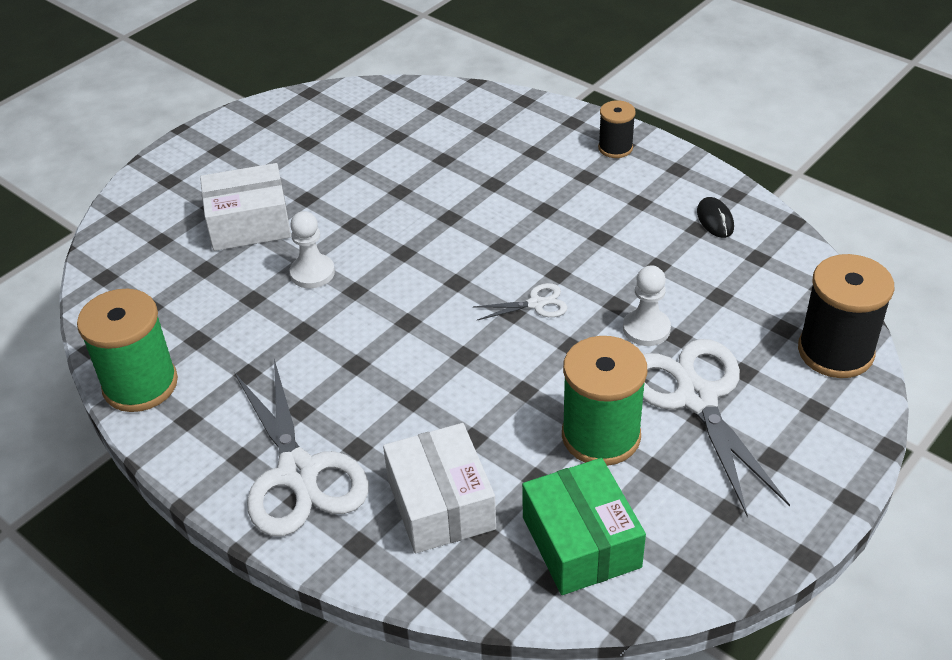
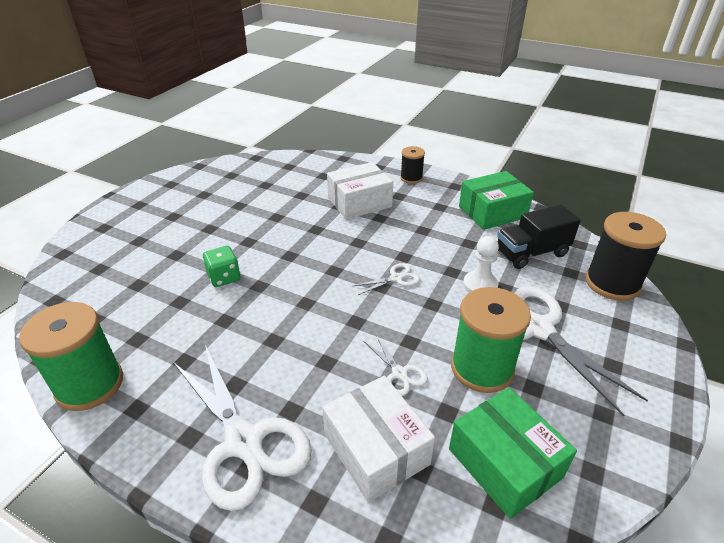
camera: 15 degrees left, 5 degrees down
white box [200,163,291,251] -> white box moved to [327,162,393,219]
white pawn [290,211,335,288] -> green dice [203,246,240,287]
black mouse [697,197,734,238] -> green box [459,171,534,230]
none -> white scissors [364,335,428,396]
none -> black truck [497,204,581,269]

